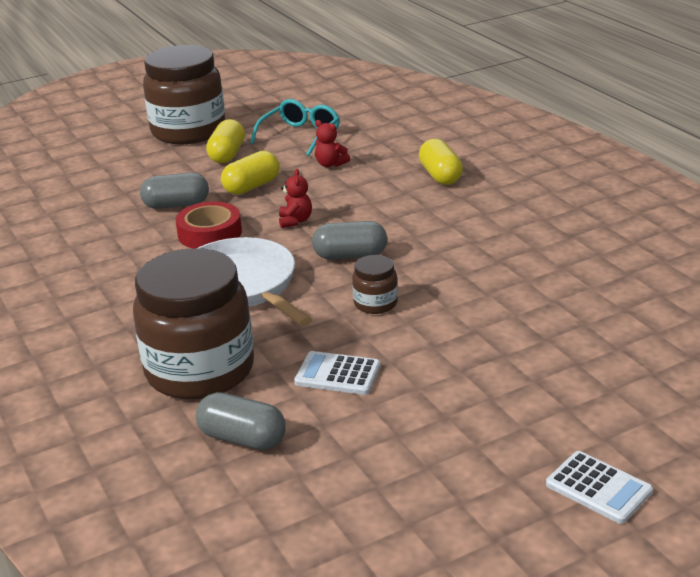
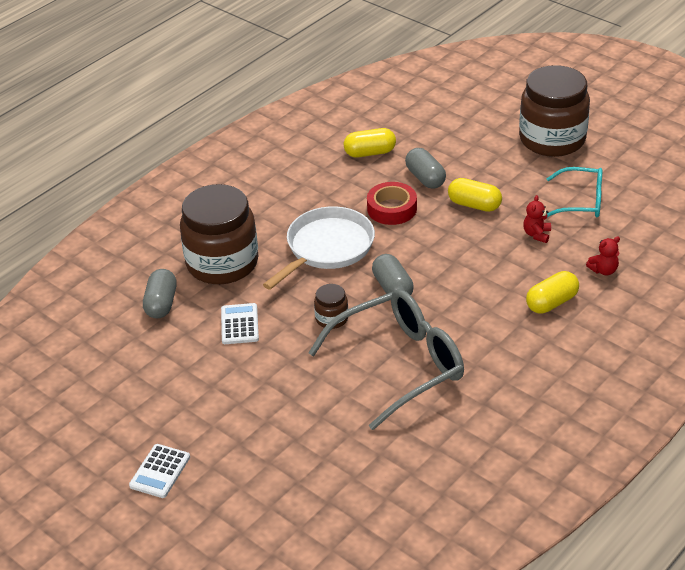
camera: 70 degrees right, 10 degrees up
yellow capsule [206,119,245,163] -> yellow capsule moved to [344,128,396,158]
red teddy bear [279,169,312,228] -> red teddy bear moved to [586,237,620,275]
none -> grey glasses [308,289,464,430]

